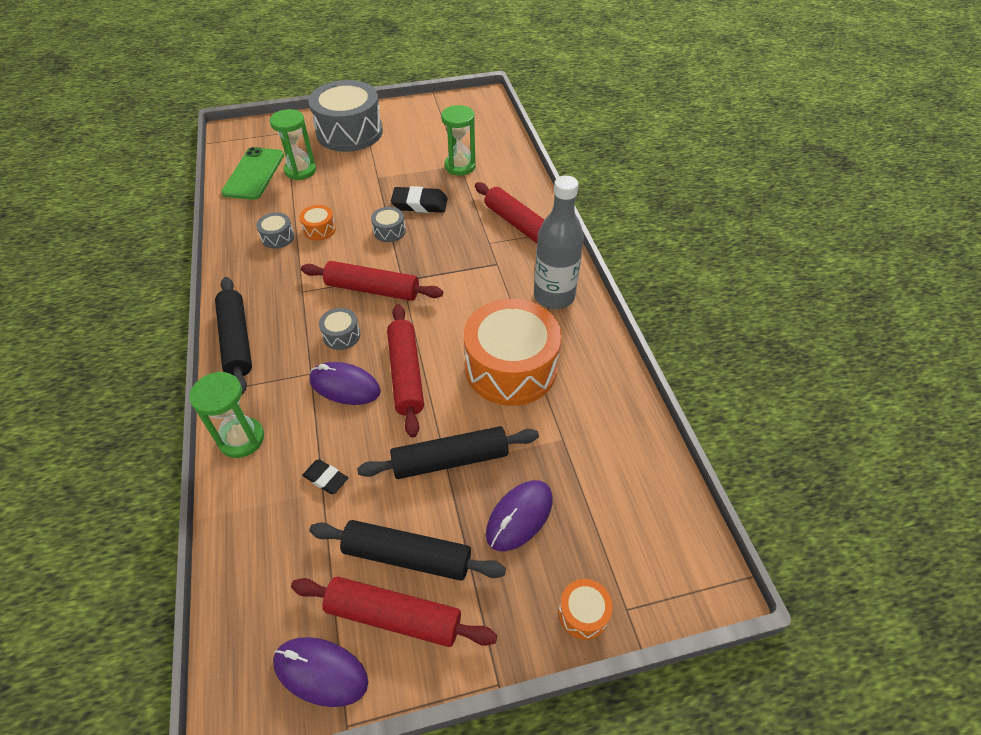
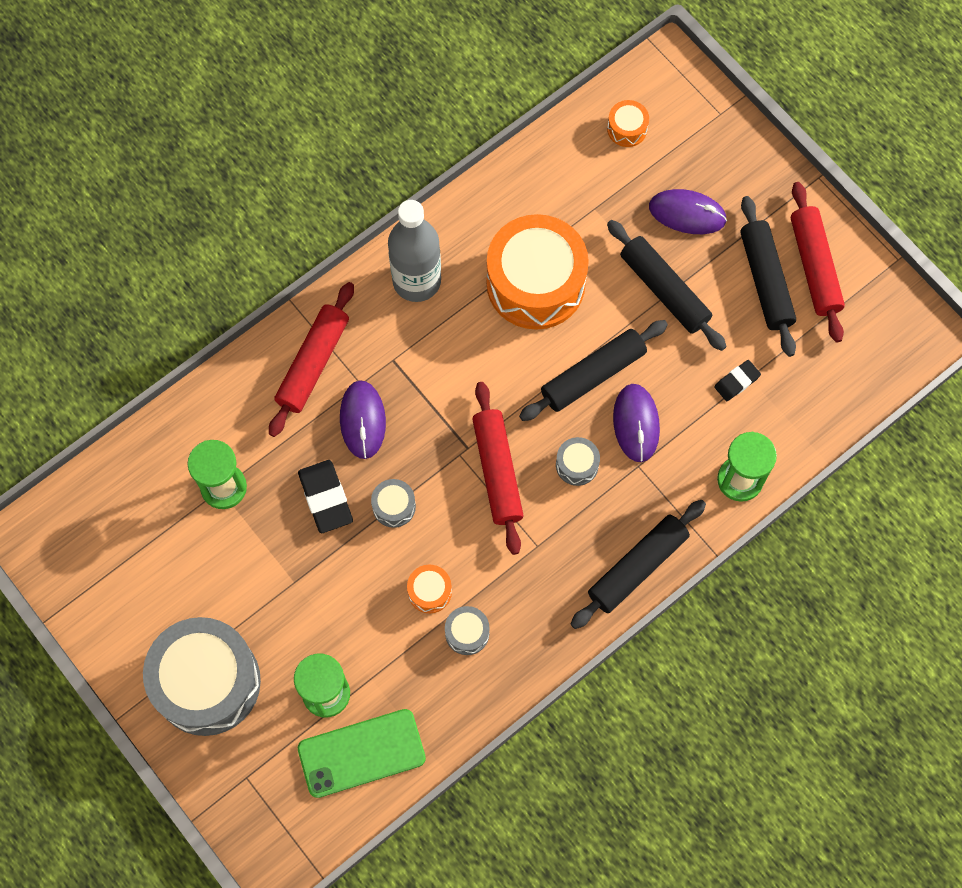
camera: 115 degrees left, 20 degrees up
purple mouse [273,637,368,707] -> purple mouse moved to [340,381,386,459]
black eraser [302,459,348,494] -> black eraser turned 45 degrees clockwise [714,360,761,401]
red rolling pin [387,304,424,437] -> black rolling pin [519,320,668,421]
orange drum [558,579,613,640] -> orange drum moved to [607,100,649,147]

